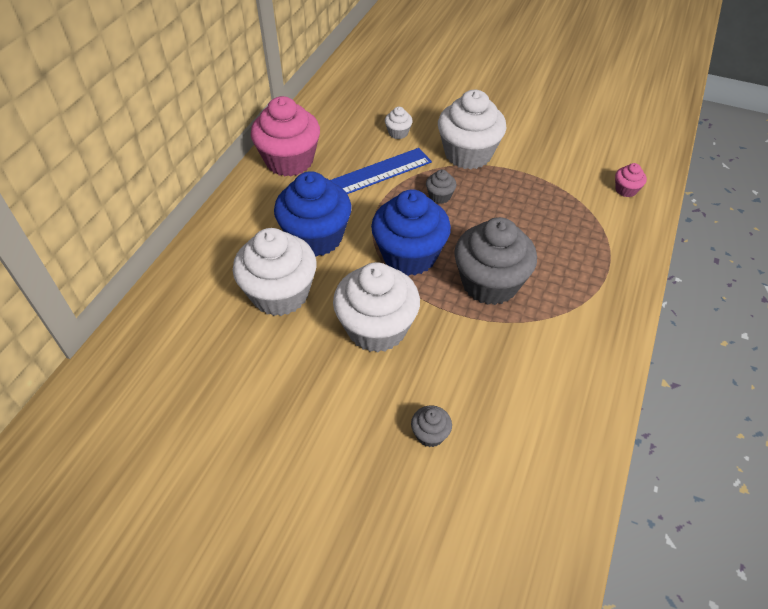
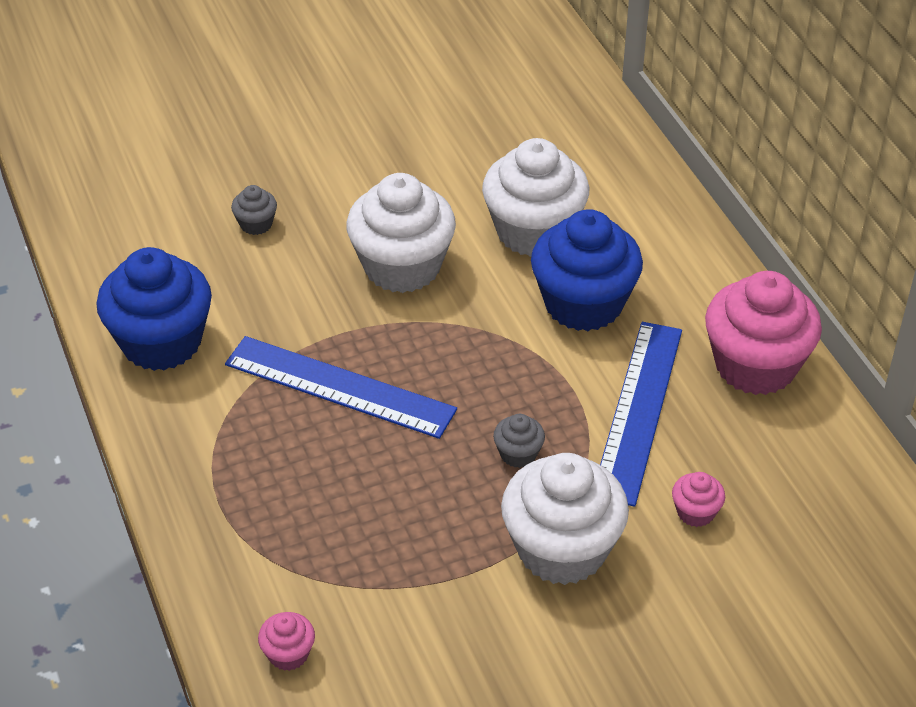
camera: 135 degrees right, 5 degrees down
blue cupcake [371,189,451,276] -> blue cupcake moved to [96,247,212,371]
white cupcake [385,107,413,139] -> pink cupcake [672,472,725,527]
grey cupcake [454,217,537,305] -> blue ruler [225,336,457,439]

